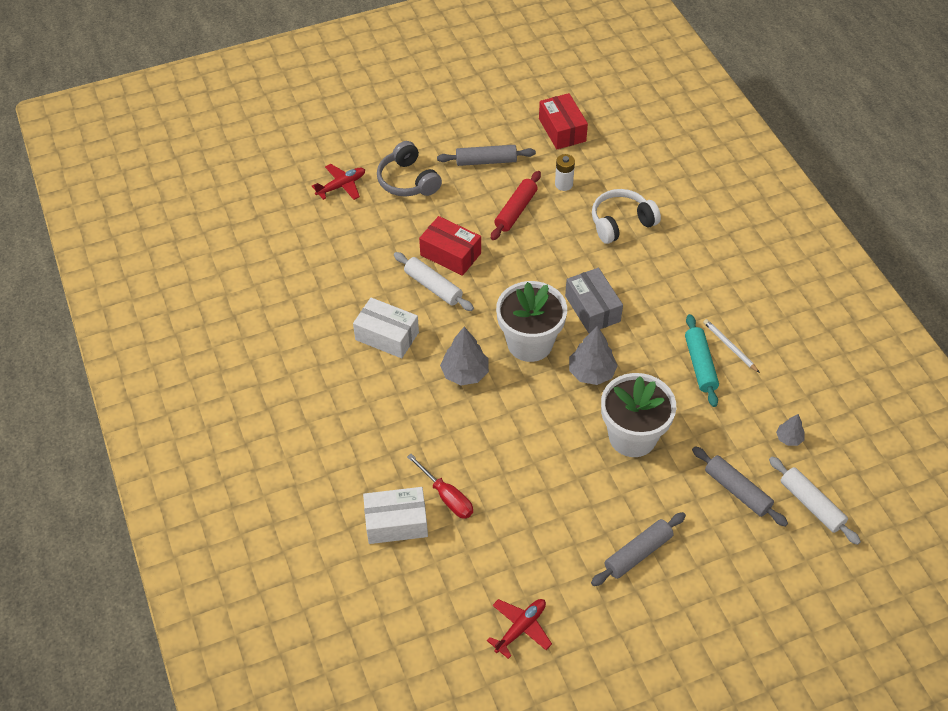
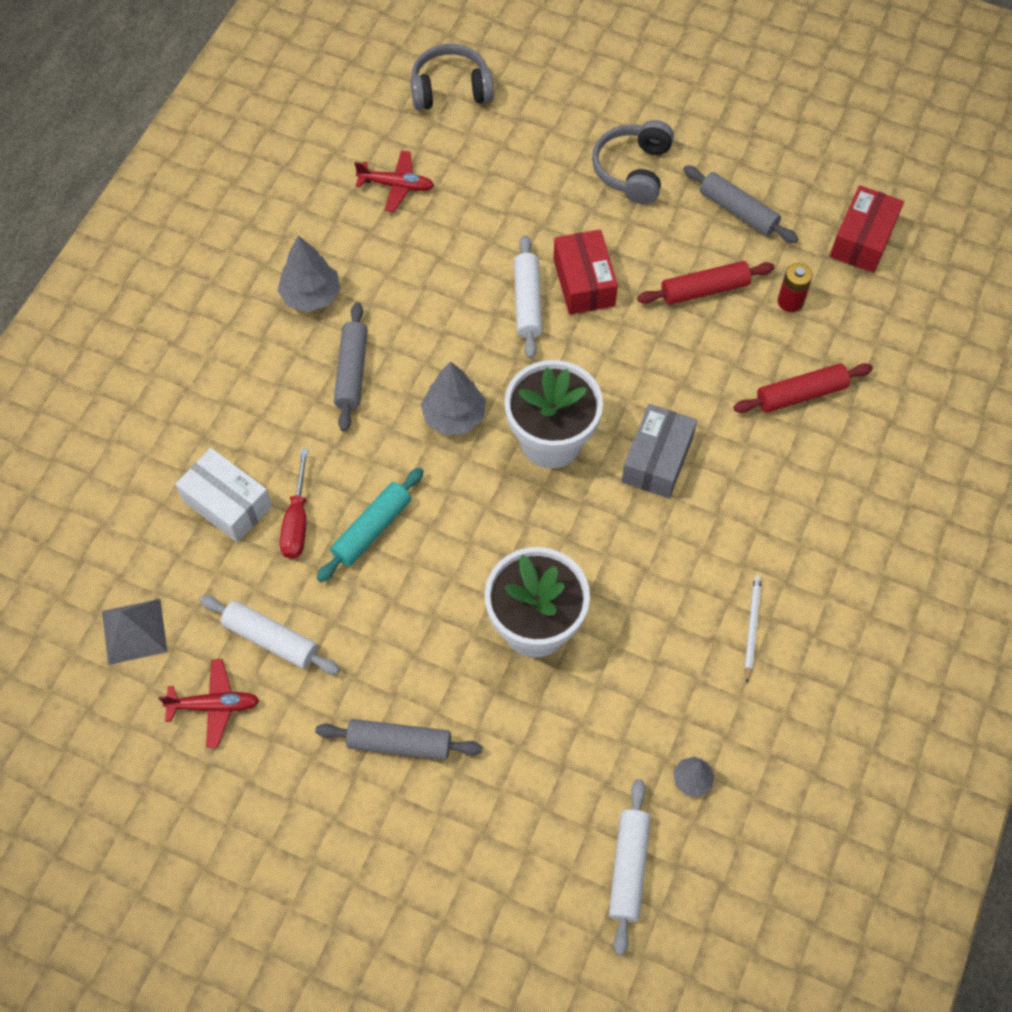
camera: 45 degrees right, 10 degrees up
red plane [312,164,365,200] -> red plane moved to [354,150,434,212]
white box [353,298,419,358] -> none
white battery [555,154,575,191] -> red battery [778,263,813,312]
grey tree [569,326,618,385] -> grey tree moved to [277,235,340,312]
white headphones [592,189,661,244] -> red rolling pin [734,363,873,413]
turquoise rolling pin [685,314,719,407] -> turquoise rolling pin moved to [317,467,424,582]
grey rolling pin [692,446,788,527] -> grey rolling pin moved to [334,302,368,432]
none -> grey pyramid [102,599,168,665]
none -> white rolling pin [200,596,340,674]
none -> grey headphones [411,44,494,110]

